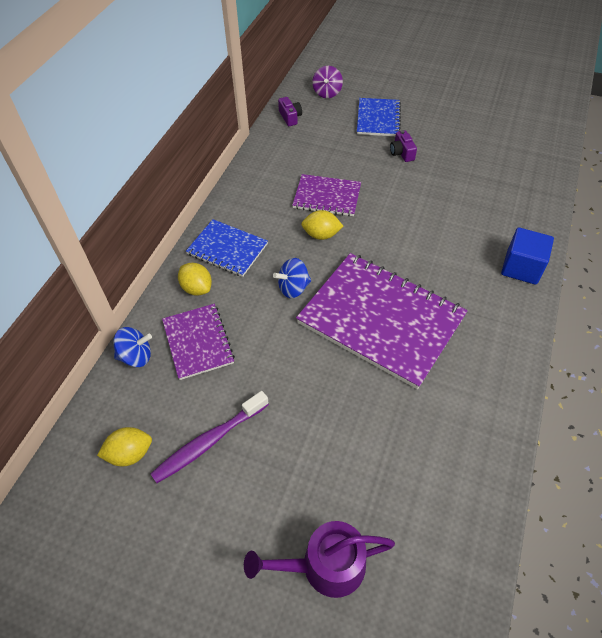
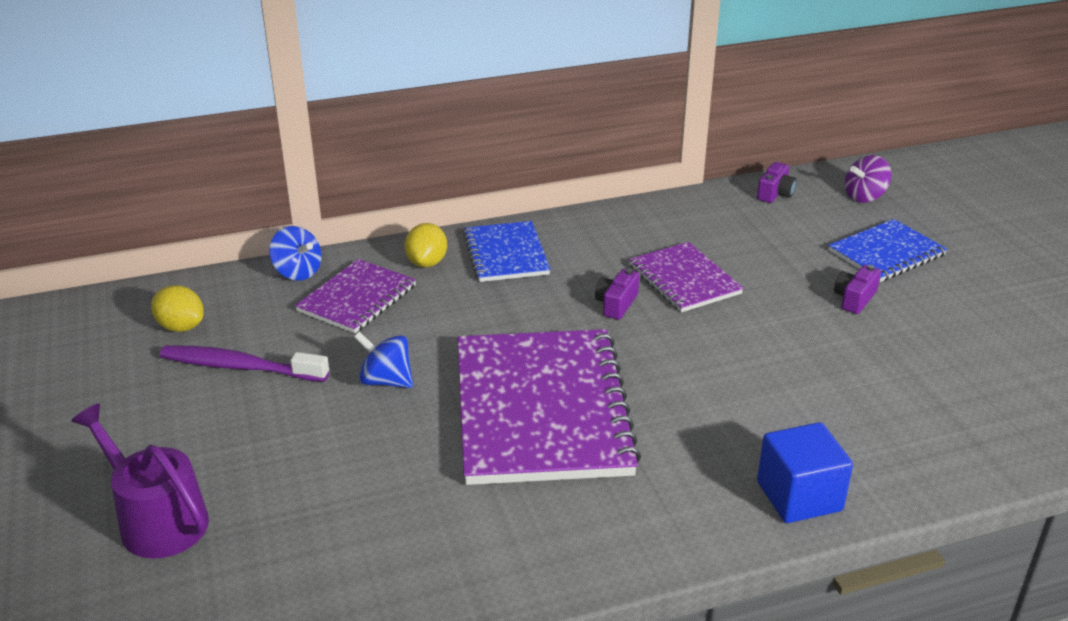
camera: 50 degrees right, 20 degrees down
blue spinning top [273,258,311,298] -> blue spinning top moved to [354,331,413,388]
yellow lemon [301,210,343,240] -> purple camera [595,268,639,320]

